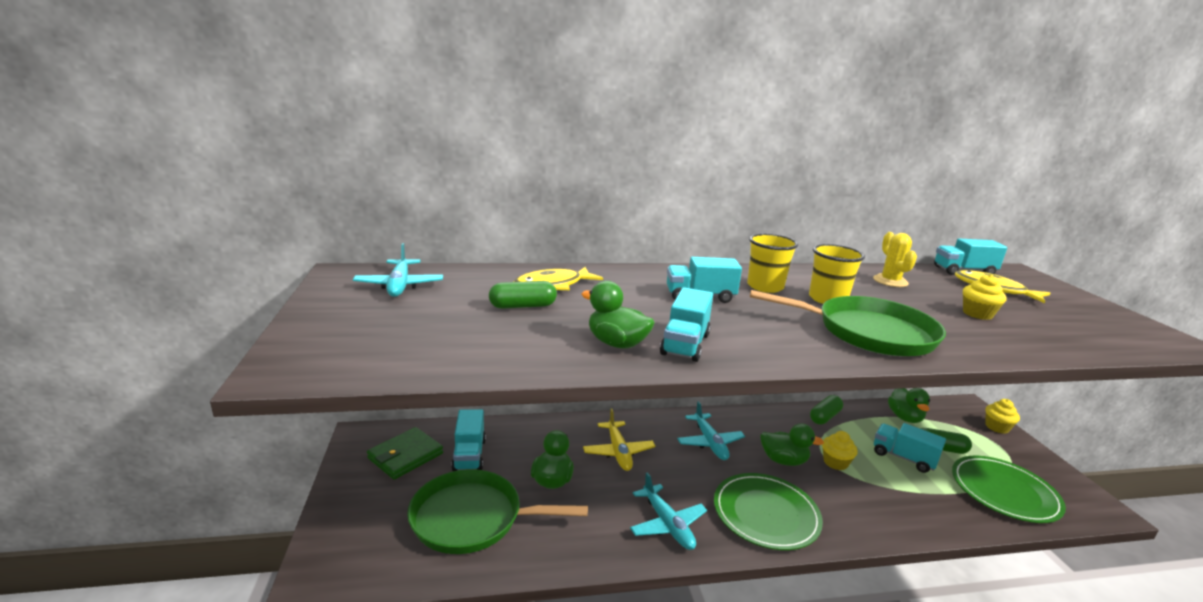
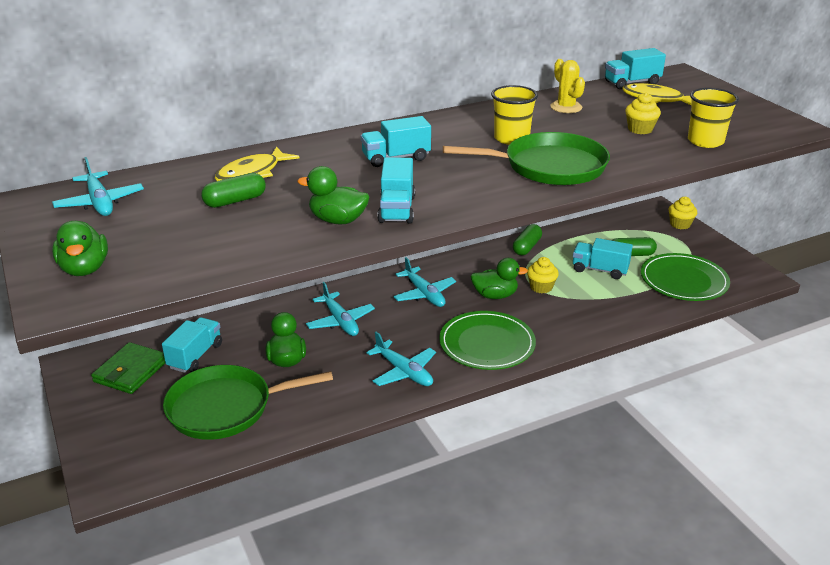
camera: 15 degrees left, 10 degrees up
turquoise truck [451,409,486,471] -> turquoise truck turned 135 degrees counterclockwise [162,317,222,373]
yellow plane [583,409,655,471] -> turquoise plane [306,282,375,336]
yellow cup [747,233,798,293] -> yellow cup moved to [688,88,739,148]
green duck [888,388,930,423] -> green duck moved to [52,221,108,276]

